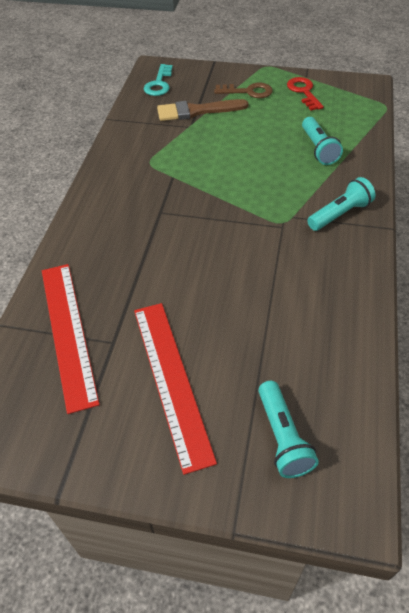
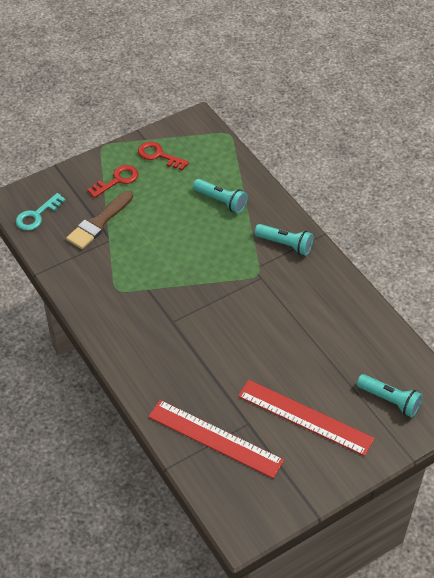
camera: 45 degrees left, 0 degrees up
turquoise key [144,64,173,96] -> turquoise key turned 75 degrees clockwise [16,193,66,231]
brown key [214,83,273,98] -> red key [87,165,138,198]
turquoise flashlight [307,177,376,231] -> turquoise flashlight turned 105 degrees clockwise [255,224,313,256]

